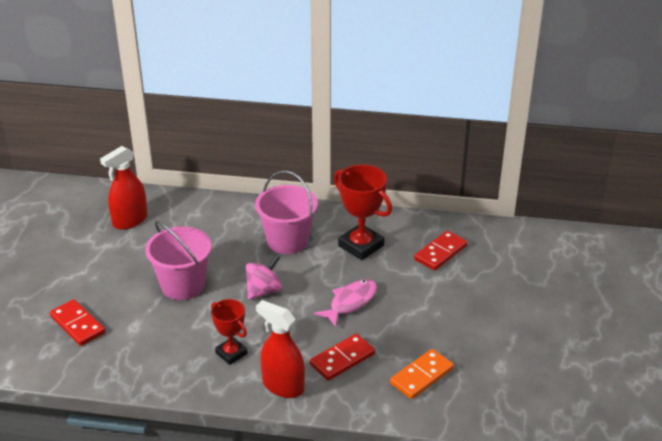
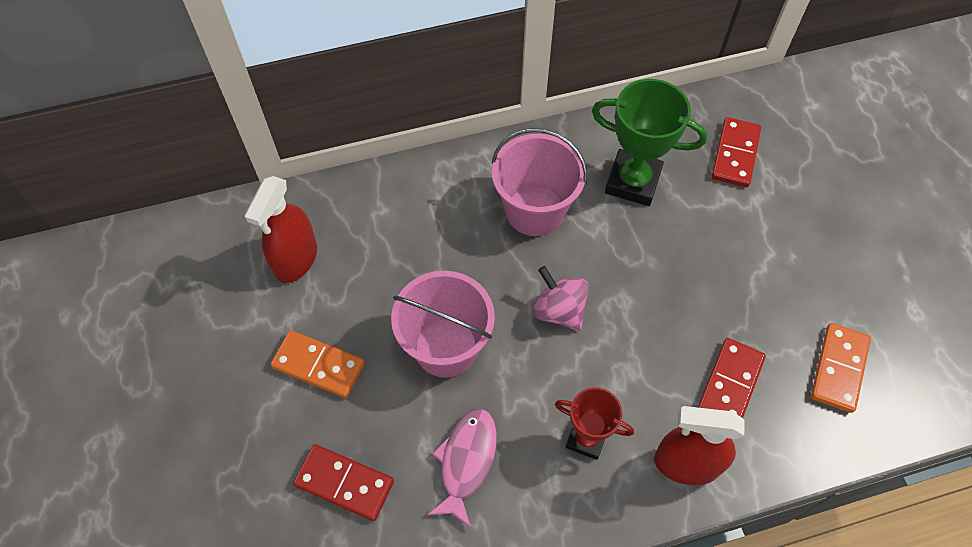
camera: 25 degrees left, 25 degrees up
pink spinning top [245,255,282,300] -> pink spinning top turned 60 degrees counterclockwise [533,266,589,331]
pink fish [314,279,377,327] -> pink fish moved to [427,409,497,528]
red trophy [334,165,392,260] -> green trophy [592,79,707,206]
none -> orange domino [270,330,365,398]

